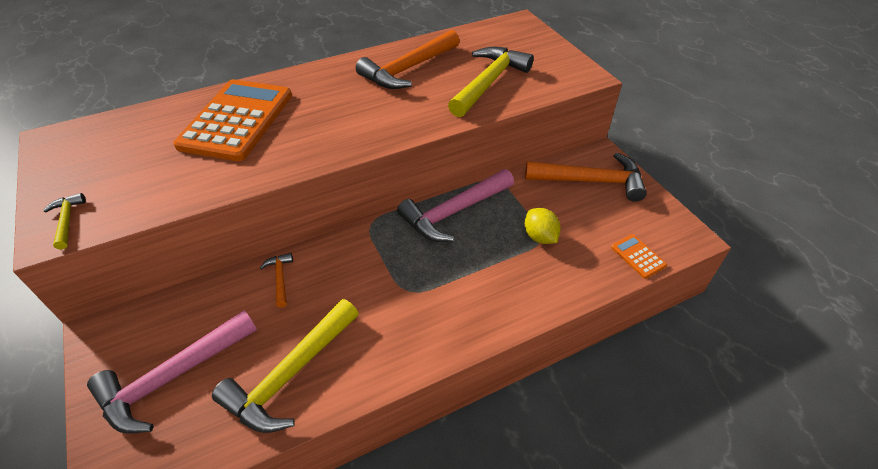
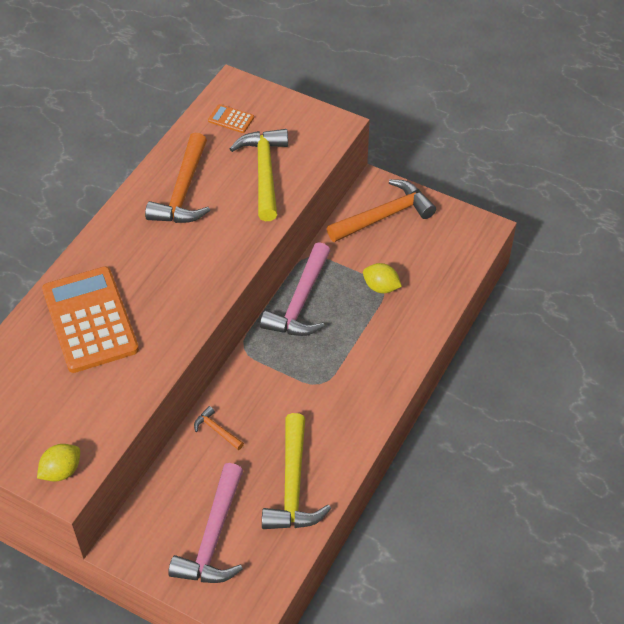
camera: 35 degrees left, 5 degrees up
yellow hammer [43,193,86,250] -> yellow lemon [37,444,80,482]
orange calculator [611,234,667,279] -> orange calculator moved to [208,104,254,133]

